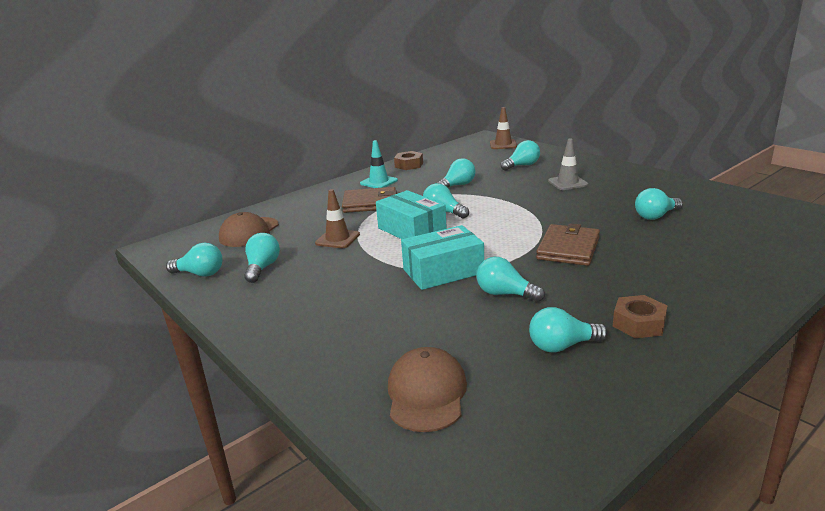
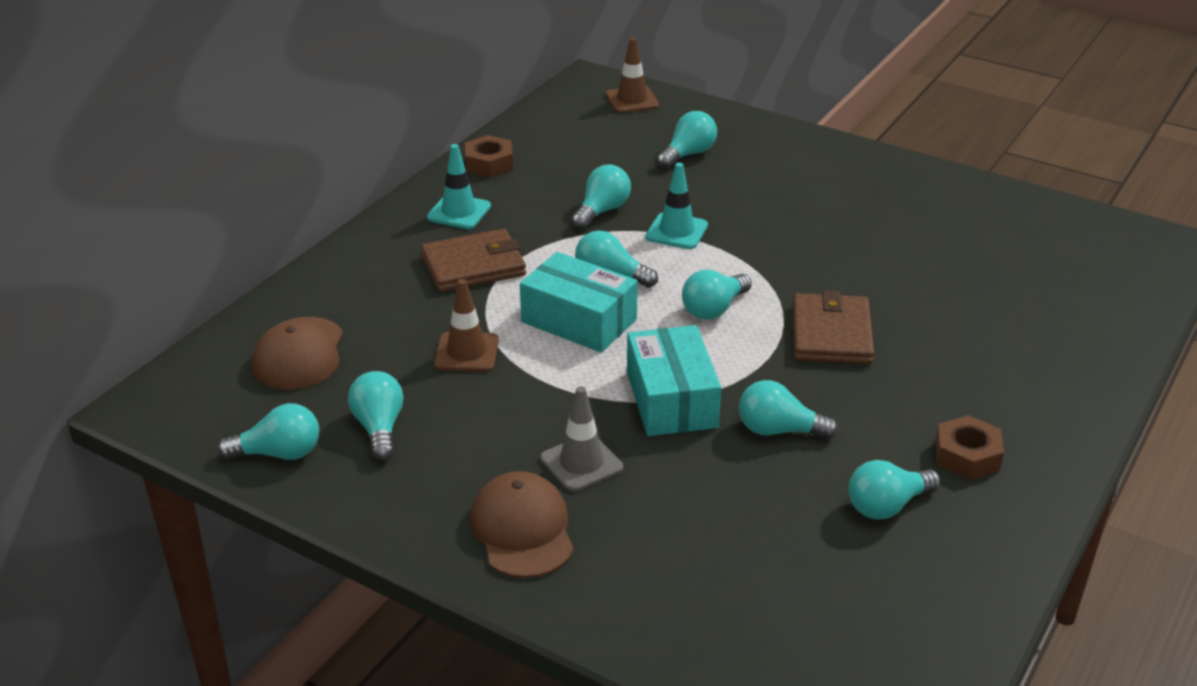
camera: 20 degrees left, 10 degrees up
brown cap [388,347,467,432] -> brown cap moved to [470,471,574,578]
turquoise box [401,225,484,290] -> turquoise box turned 60 degrees counterclockwise [627,325,721,436]
grey traffic cone [548,138,588,190] -> grey traffic cone moved to [540,386,623,492]
turquoise light bulb [635,188,683,220] -> turquoise light bulb moved to [682,270,752,320]
none -> turquoise traffic cone [645,163,708,249]

